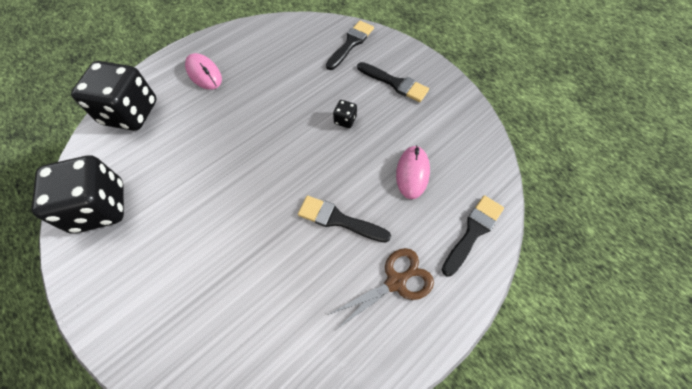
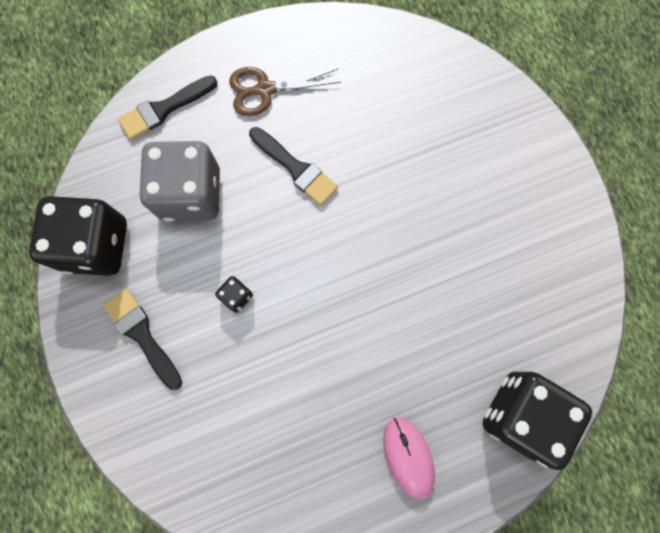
camera: 160 degrees left, 15 degrees up
black dice [31,156,124,234] -> black dice moved to [29,196,127,276]
black brush [326,21,374,70] -> none
pink mouse [396,145,430,199] -> grey dice [139,141,220,222]

